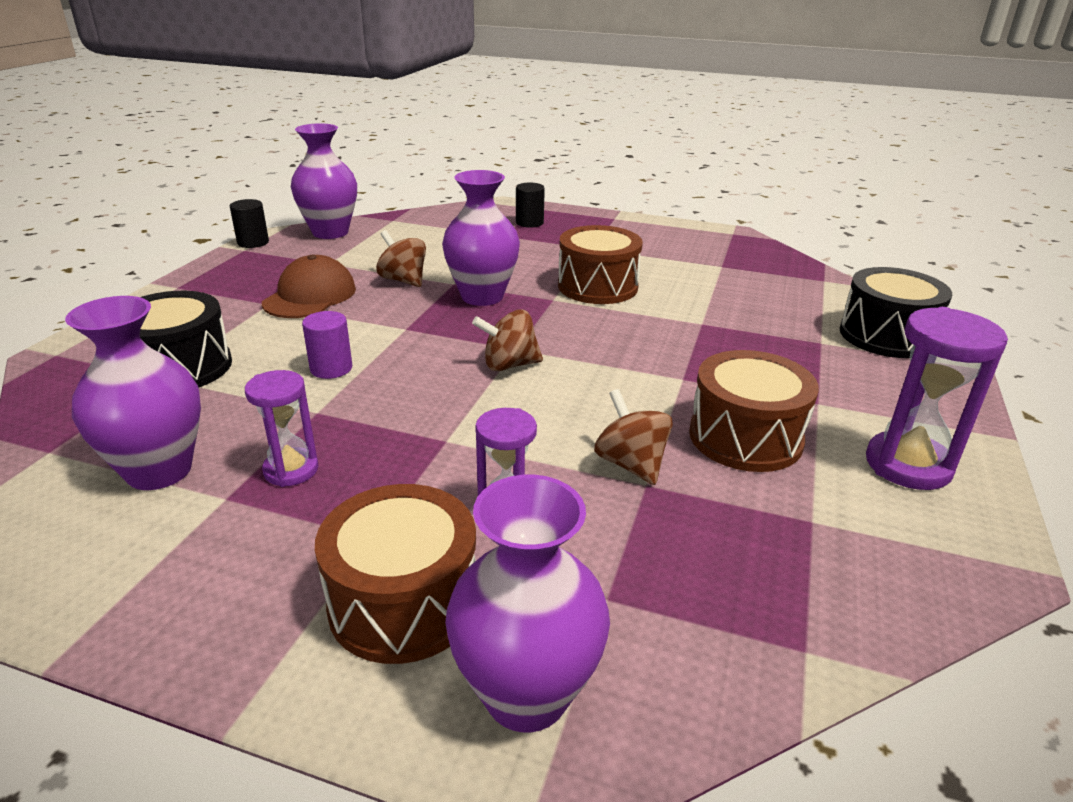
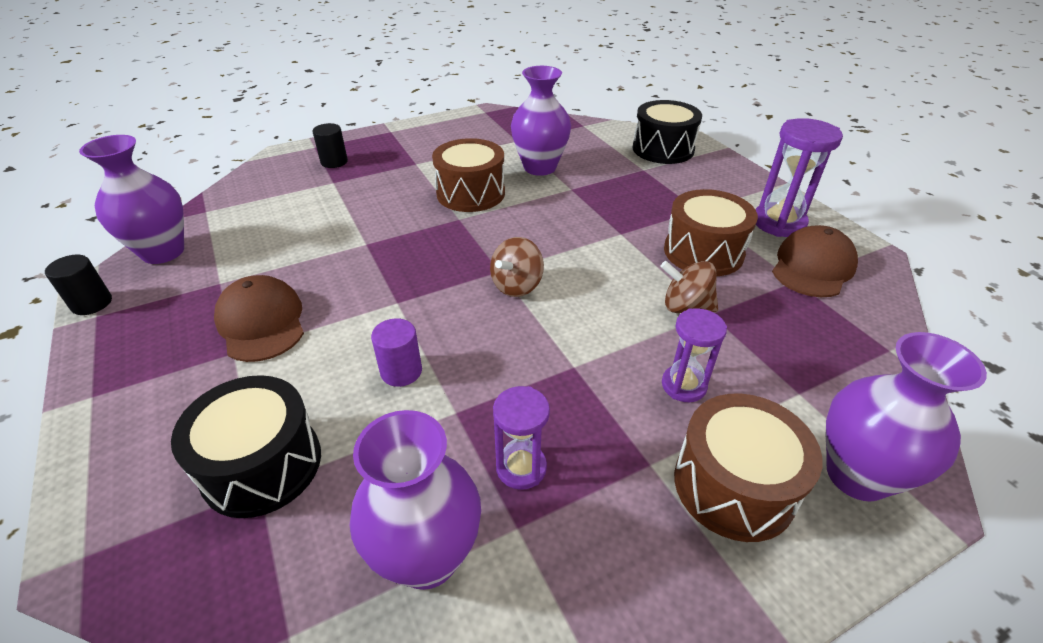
camera: 45 degrees left, 10 degrees up
brown spinning top [376,230,426,287] -> none
purple vase [442,170,520,306] -> purple vase moved to [511,66,571,176]
none -> brown cap [772,225,858,297]

